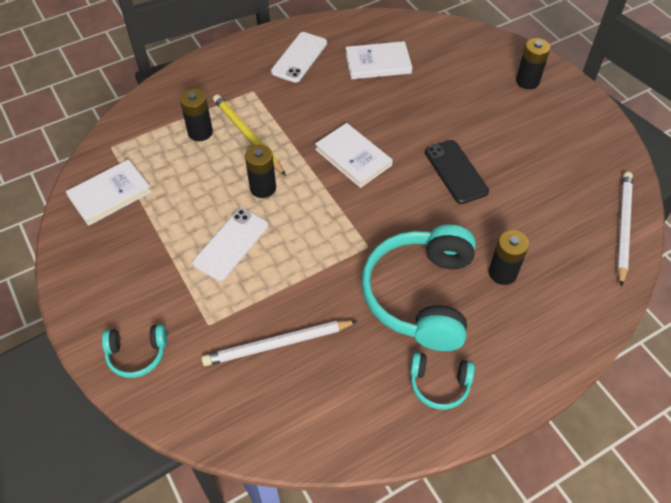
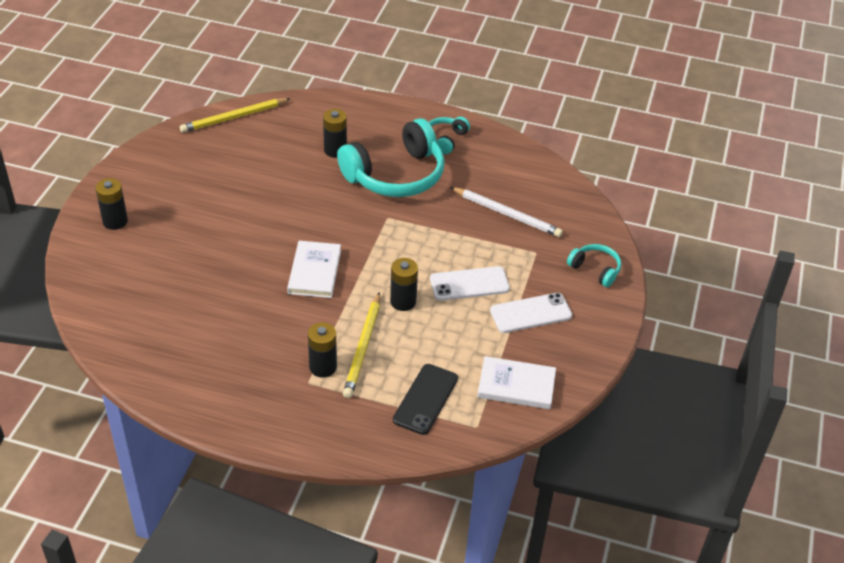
camera: 135 degrees left, 10 degrees down
black battery [180,89,213,141] -> black battery moved to [308,322,337,378]
white phone [271,32,327,83] -> white phone moved to [490,293,572,333]
white book [345,41,412,79] -> none
turquoise headphones [410,352,475,410] -> turquoise headphones turned 120 degrees counterclockwise [429,117,470,154]
black phone [425,140,489,204] -> black phone moved to [393,364,458,435]
white pencil [617,172,633,287] -> yellow pencil [180,98,291,133]

